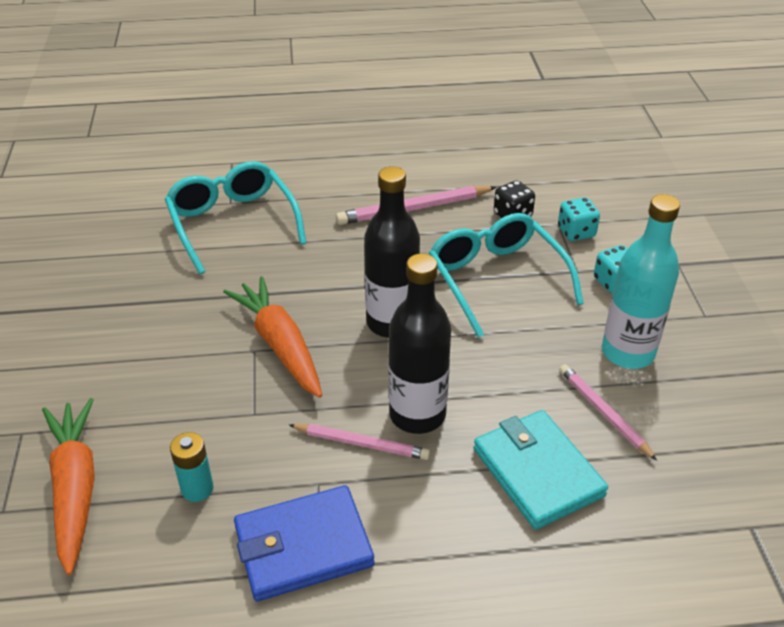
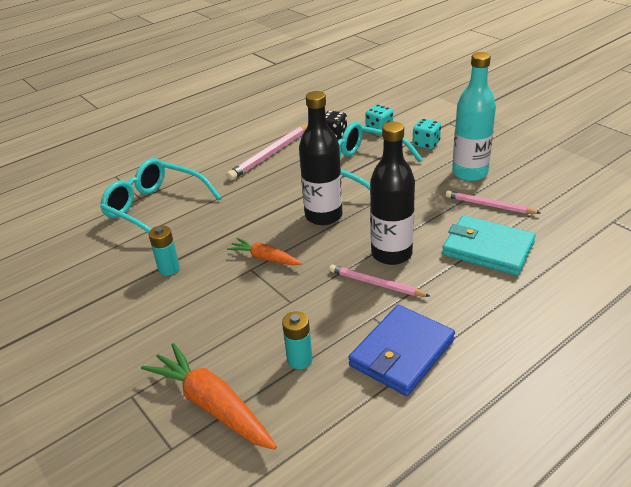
camera: 30 degrees left, 5 degrees down
orange carrot [223,276,322,398] -> orange carrot [227,238,302,265], size x0.58
pink pencil [289,424,430,460] -> pink pencil turned 135 degrees counterclockwise [329,264,430,297]
none -> turquoise battery [149,226,180,276]

